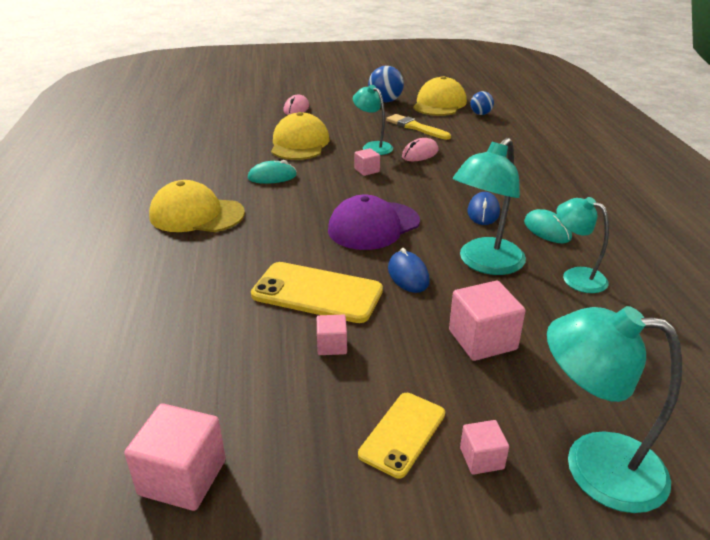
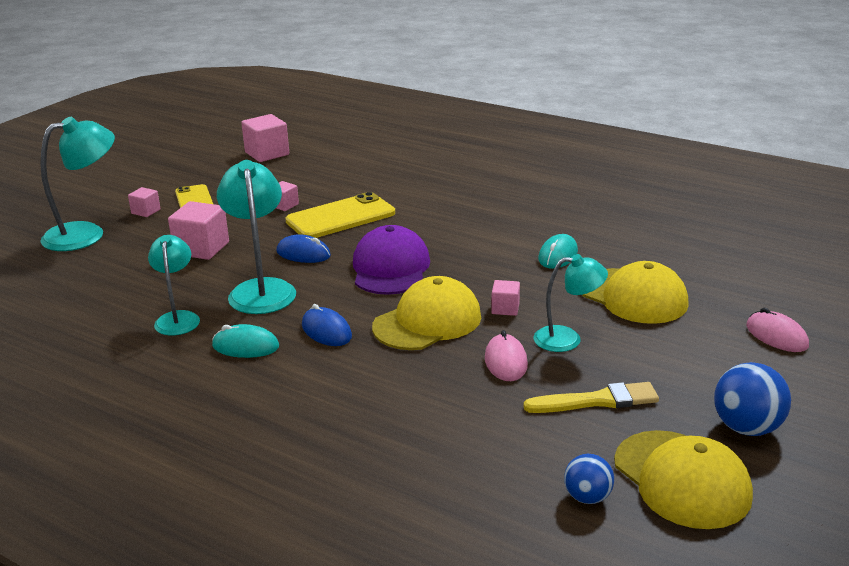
camera: 130 degrees right, 5 degrees down
yellow cap [149,180,245,232] -> yellow cap moved to [372,276,481,350]
turquoise lamp [556,197,609,293] -> turquoise lamp turned 90 degrees counterclockwise [148,235,200,335]

